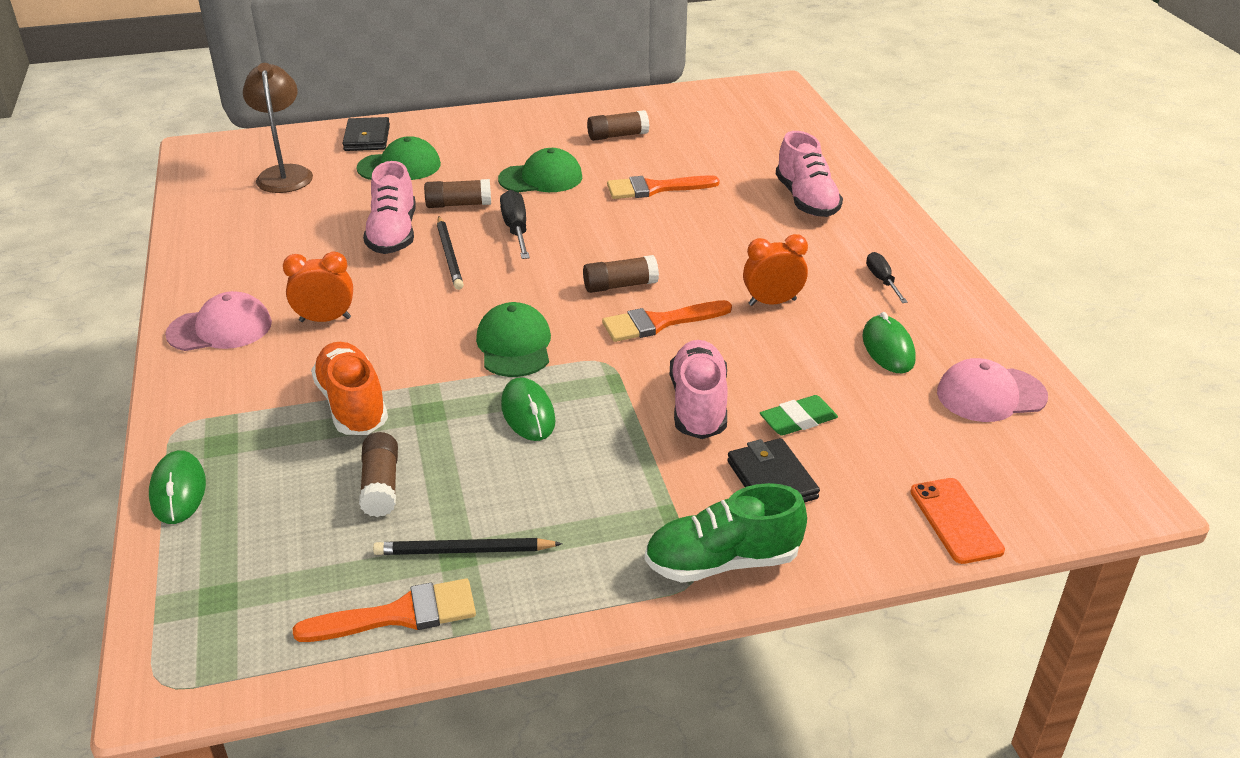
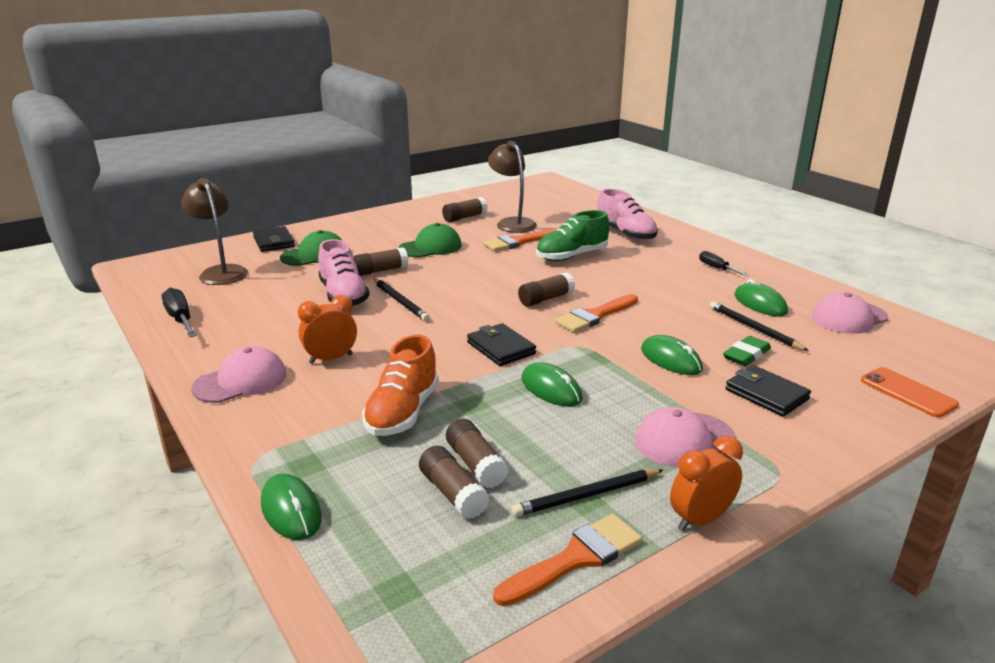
camera: 20 degrees left, 10 degrees down
orange shoe [311,342,388,435] -> orange shoe turned 120 degrees counterclockwise [362,335,439,436]
green cap [476,302,551,377] -> black wallet [467,323,536,366]
black screwdriver [500,190,530,259] -> black screwdriver moved to [162,288,197,337]
green shoe [645,483,807,583] -> green shoe moved to [536,210,609,261]
pink shoe [670,340,728,439] -> green mouse [641,335,703,375]
orange clock [743,234,808,306] -> orange clock moved to [670,436,743,531]
none -> brown glue stick [419,445,489,519]
none -> brown lamp [488,141,537,233]
none -> pink cap [635,407,735,467]
none -> black pencil [710,301,809,351]

